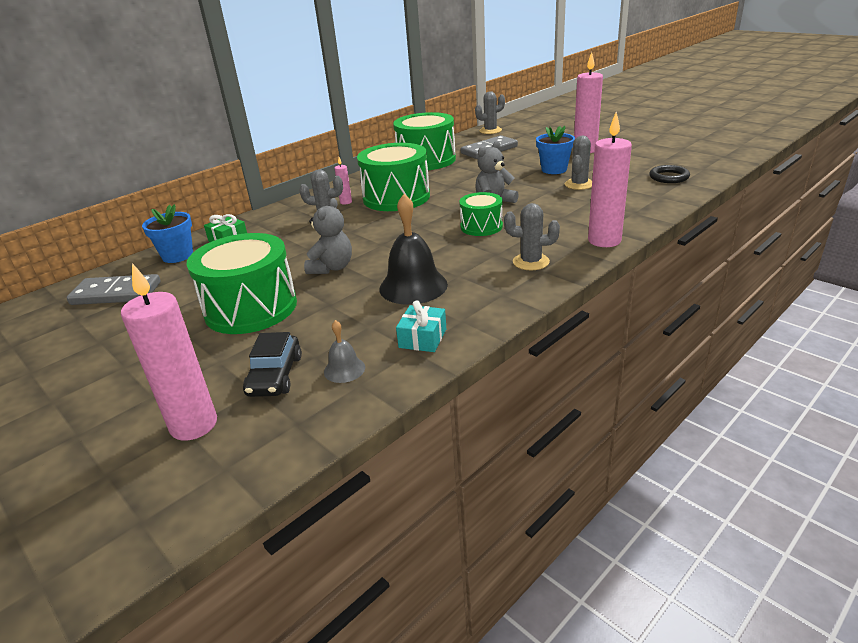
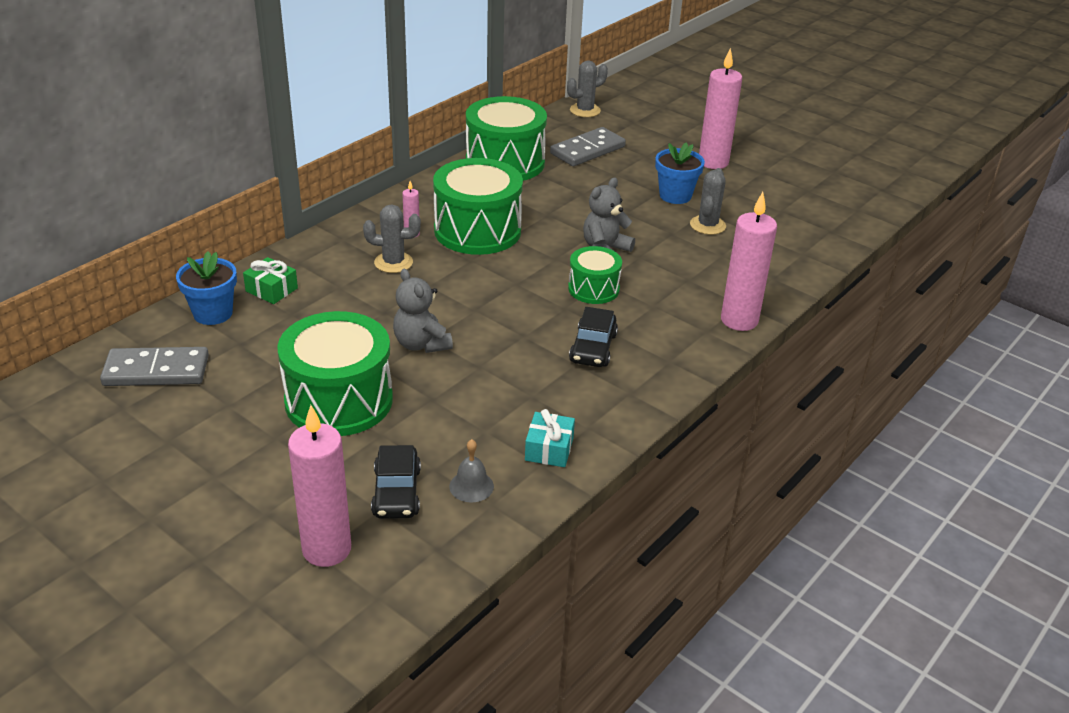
camera: 10 degrees left, 5 degrees up
grey teddy bear [304,198,352,274] -> grey teddy bear turned 135 degrees clockwise [393,269,453,353]
black bell [379,194,448,305] -> none
grey cactus [504,203,560,270] -> none
black ring [649,165,690,183] -> none
none -> black car [569,307,618,367]

